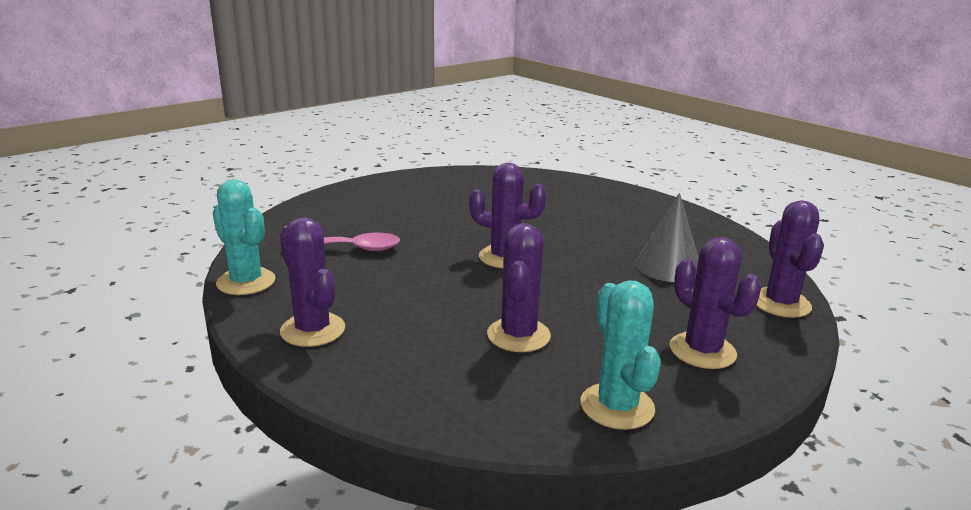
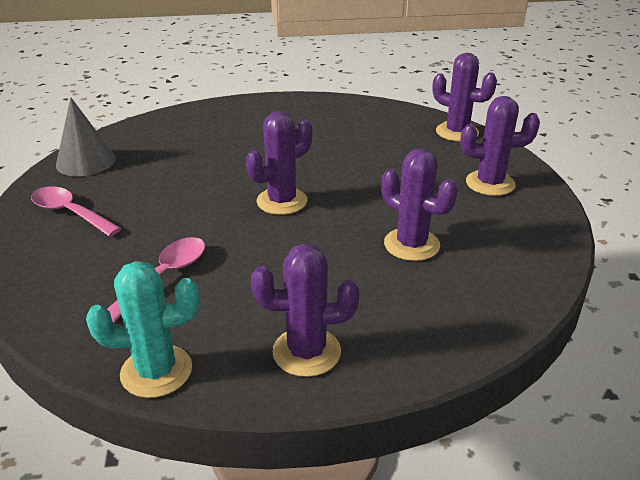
camera: 55 degrees left, 10 degrees up
turquoise cactus [580,280,661,430] -> none
grey cone [635,193,699,282] -> grey cone moved to [56,97,116,176]
none -> pink spoon [31,186,121,237]

